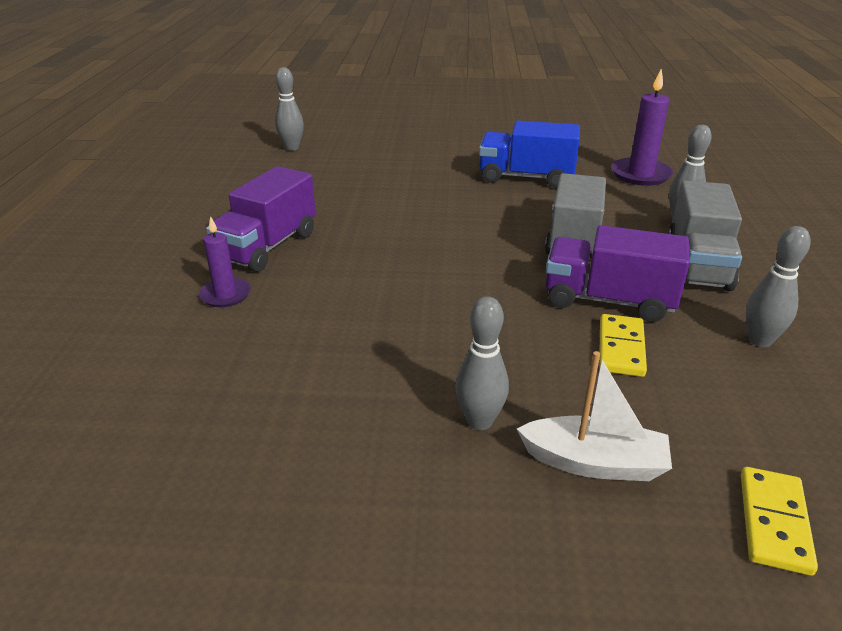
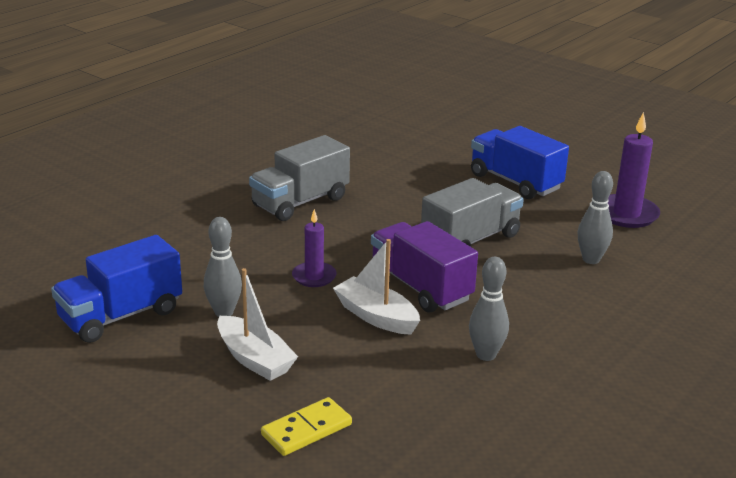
camera: 35 degrees right, 5 degrees down
purple candle [199,216,251,307] -> purple candle moved to [292,209,337,287]
purple truck [206,166,316,272] -> none
grey bowling pin [275,67,304,151] -> none
yellow domino [599,314,647,377] -> white boat [333,239,420,335]
grey truck [668,180,742,291] -> grey truck moved to [249,135,350,221]
none -> blue truck [51,235,182,343]

